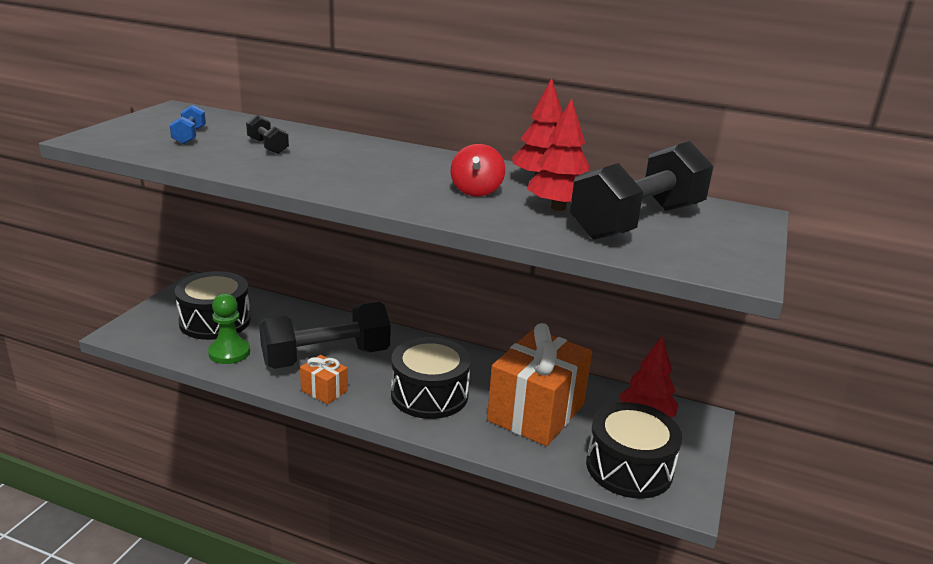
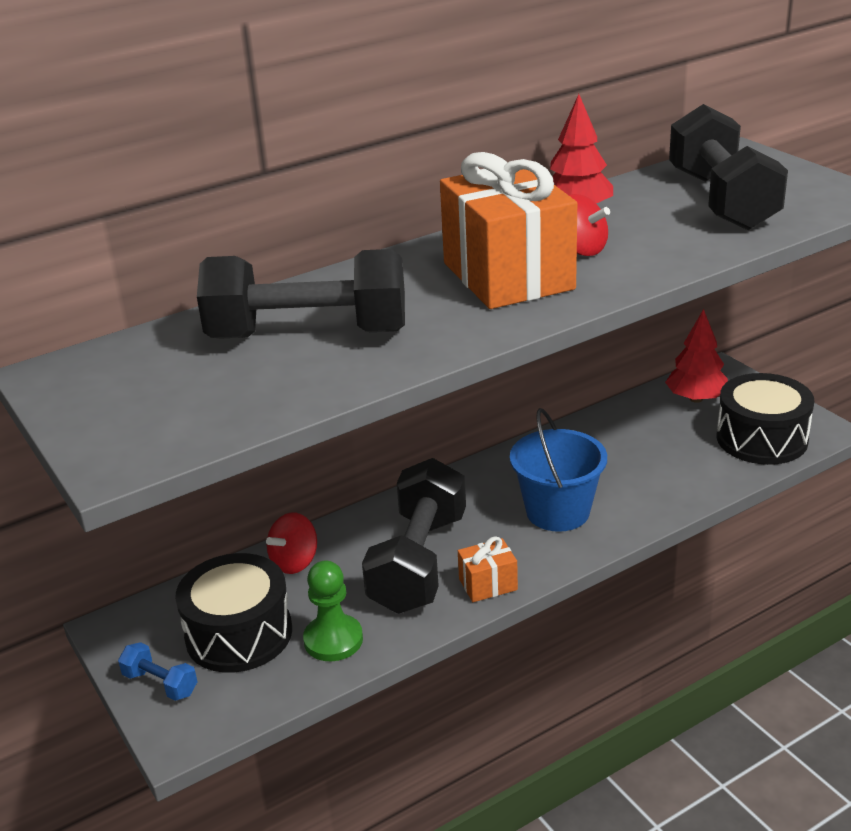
camera: 50 degrees left, 5 degrees up
blue dumbbell [170,105,206,144] -> blue dumbbell moved to [118,642,197,701]
black dumbbell [246,115,289,154] -> black dumbbell [197,249,405,338], size x2.34
black drum [391,337,471,419] -> blue bucket [510,408,607,532]
orange gift [487,323,592,446] -> orange gift moved to [440,152,577,309]
red tree [527,98,589,211] -> none
none -> red spinning top [266,512,317,574]

